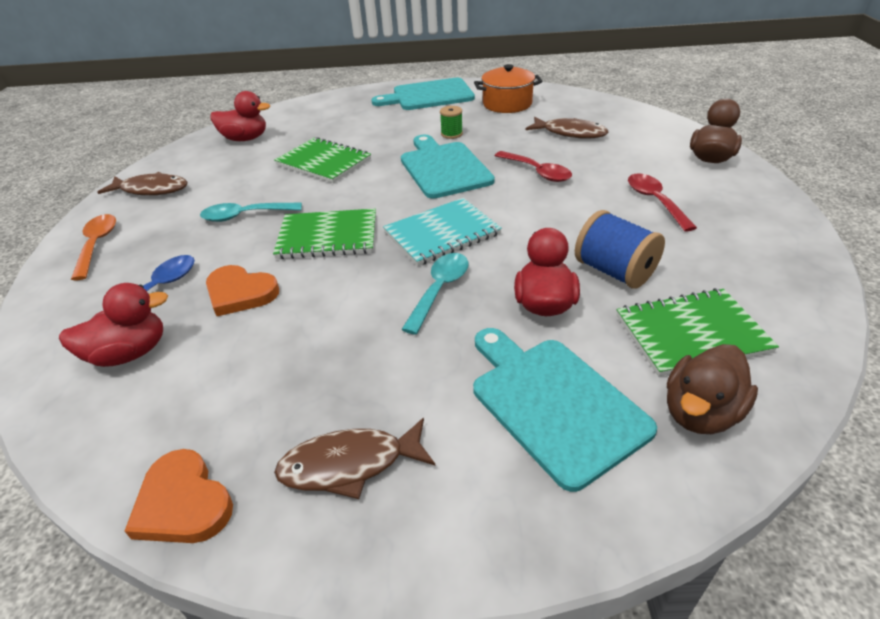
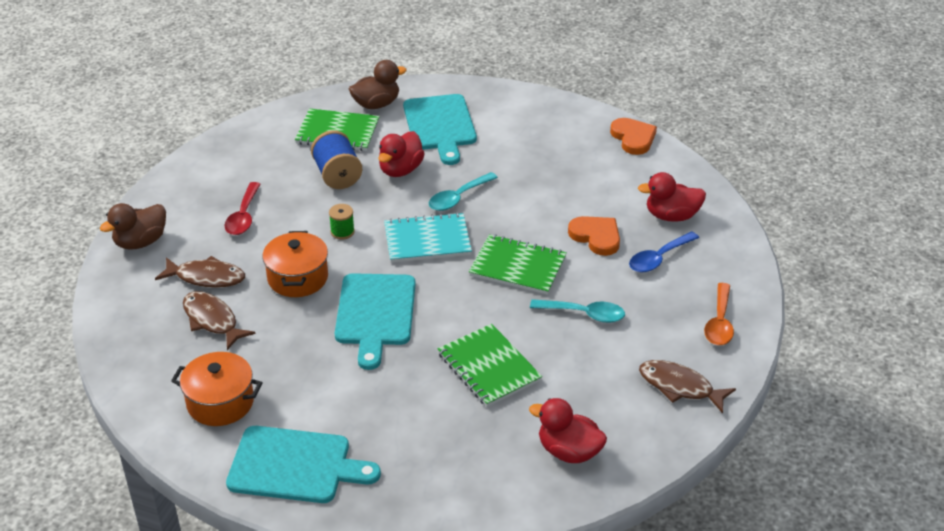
camera: 160 degrees left, 0 degrees up
brown fish [274,418,435,499] -> brown fish moved to [155,256,245,288]
green spool [440,106,463,139] -> green spool moved to [329,204,355,240]
red spoon [495,151,572,182] -> orange pot [263,231,328,297]

